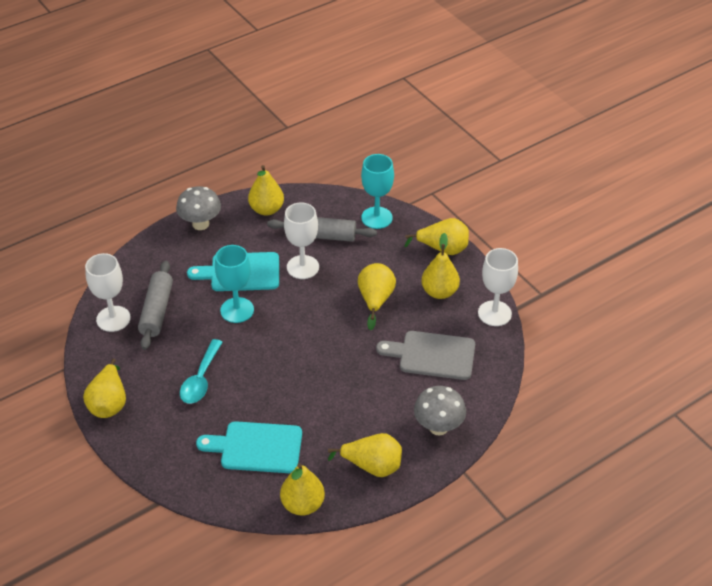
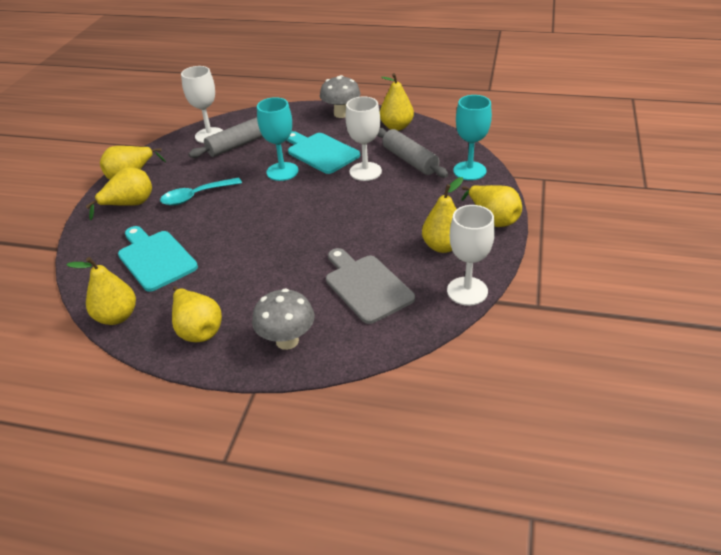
camera: 50 degrees right, 5 degrees down
yellow pear [358,263,396,330] -> yellow pear moved to [86,167,152,220]

